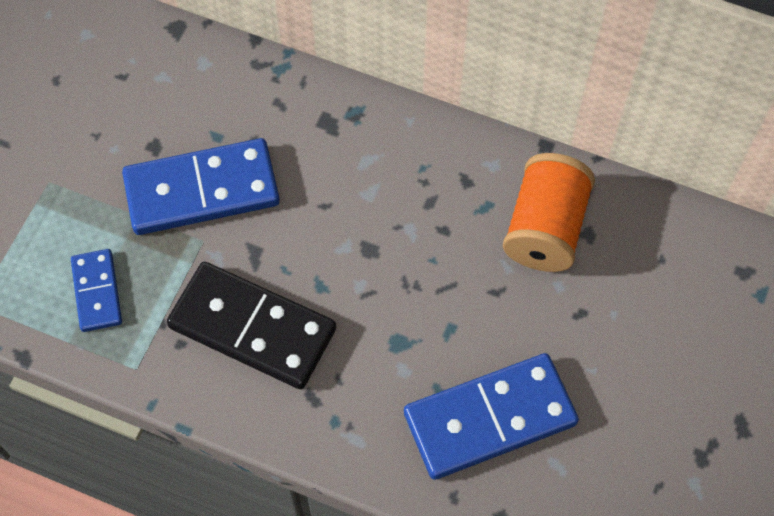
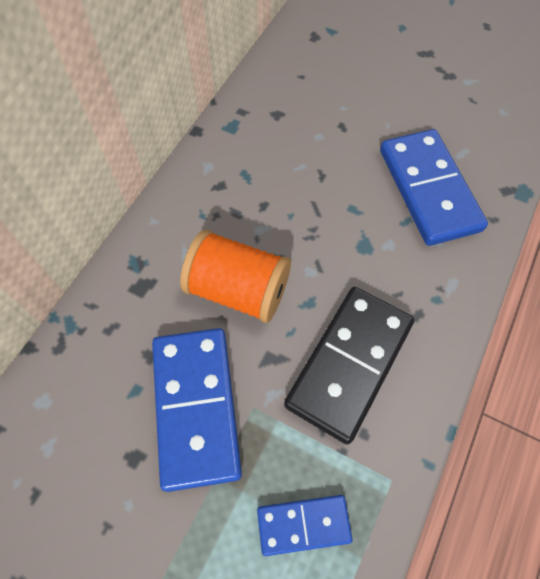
camera: 85 degrees left, 0 degrees up
orange spool [503,153,595,272] -> orange spool moved to [180,230,291,323]

